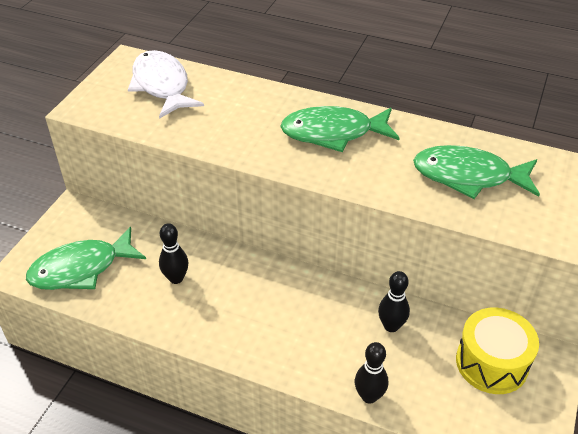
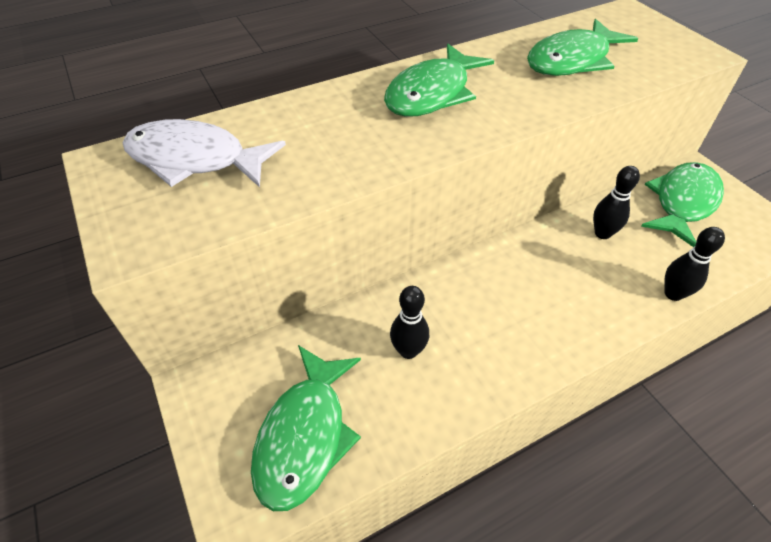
camera: 50 degrees left, 5 degrees up
yellow drum [456,308,539,394] -> green fish [641,162,724,247]

